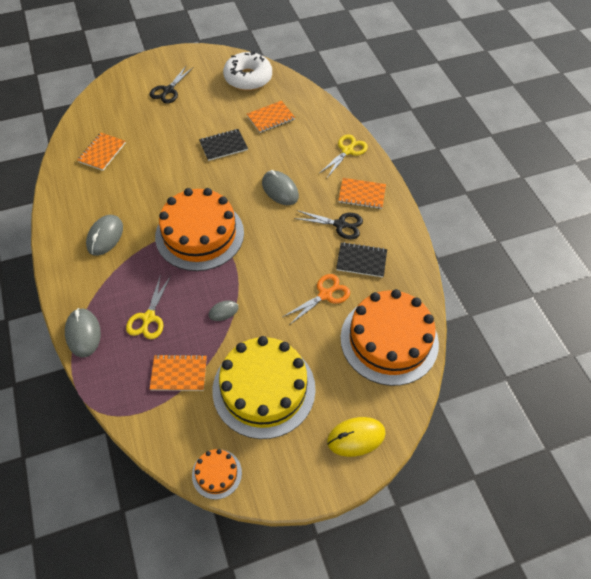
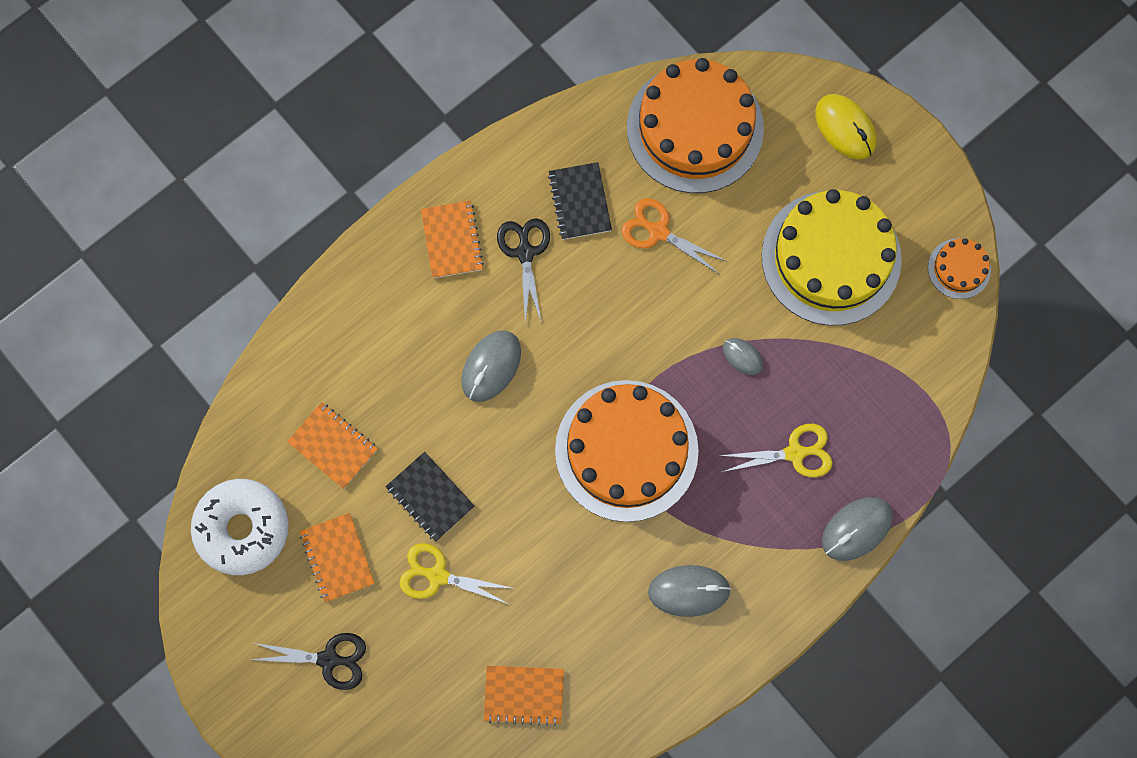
camera: 110 degrees left, 20 degrees up
orange notebook [150,354,207,391] -> orange notebook moved to [300,513,375,602]
yellow scissors [320,134,368,178] -> yellow scissors moved to [400,543,515,604]

